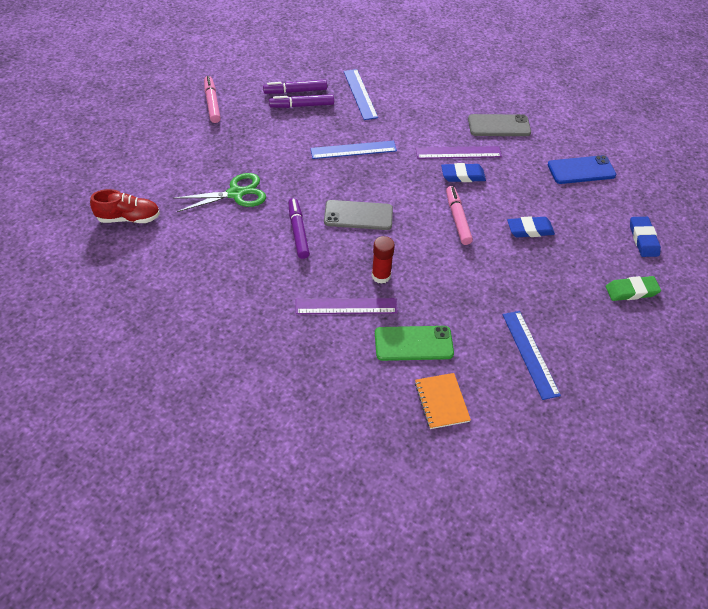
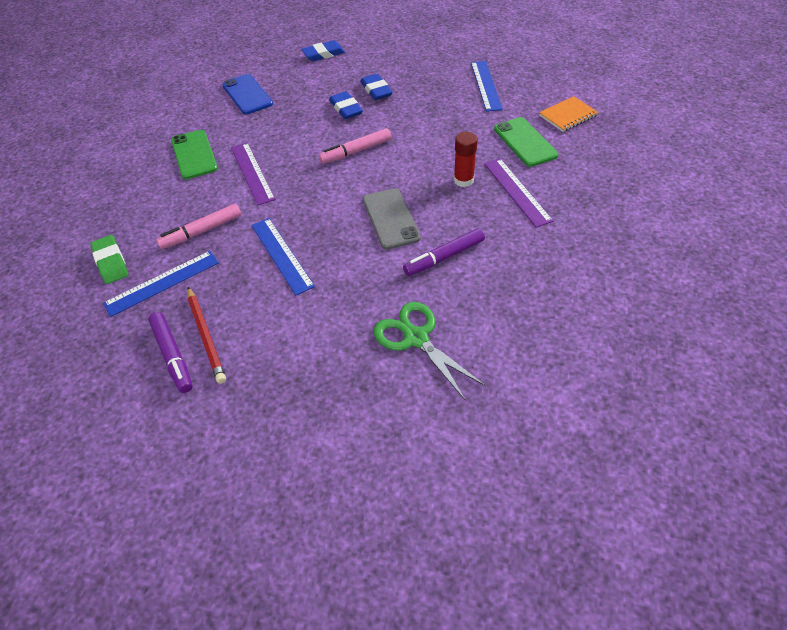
camera: 105 degrees left, 0 degrees up
red shoe [90,189,160,223] -> none
pink marker [204,76,221,123] -> pink marker moved to [156,204,241,249]
purple marker [269,94,334,108] -> red pencil [187,287,226,384]
blue eraser [441,163,486,182] -> blue eraser moved to [360,74,393,100]
grey phone [468,114,531,136] -> green phone [171,130,218,179]
blue ruler [503,311,561,400] -> blue ruler turned 60 degrees counterclockwise [471,61,503,112]
green eraser [606,276,661,301] -> green eraser moved to [90,235,129,284]

